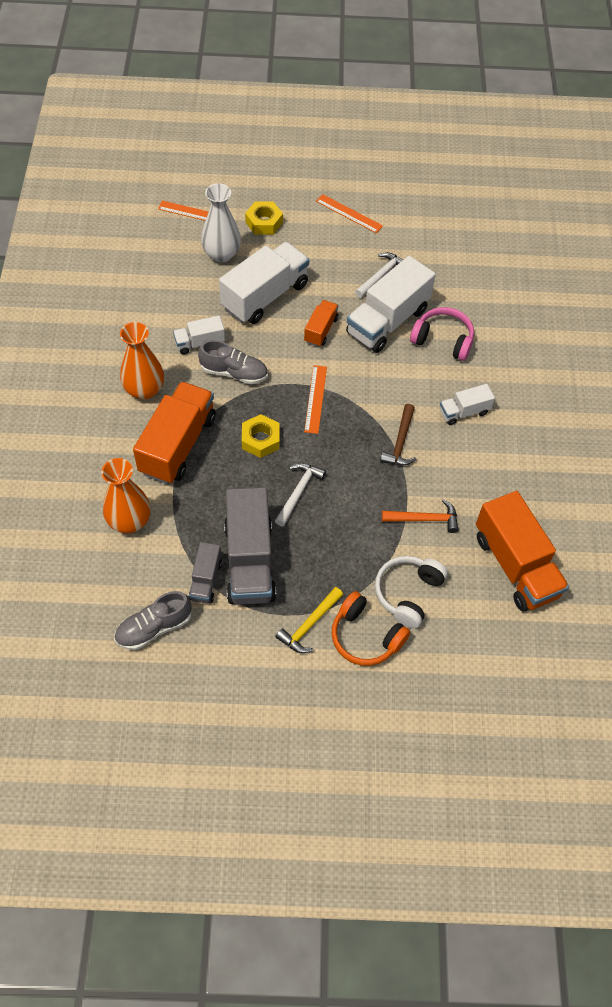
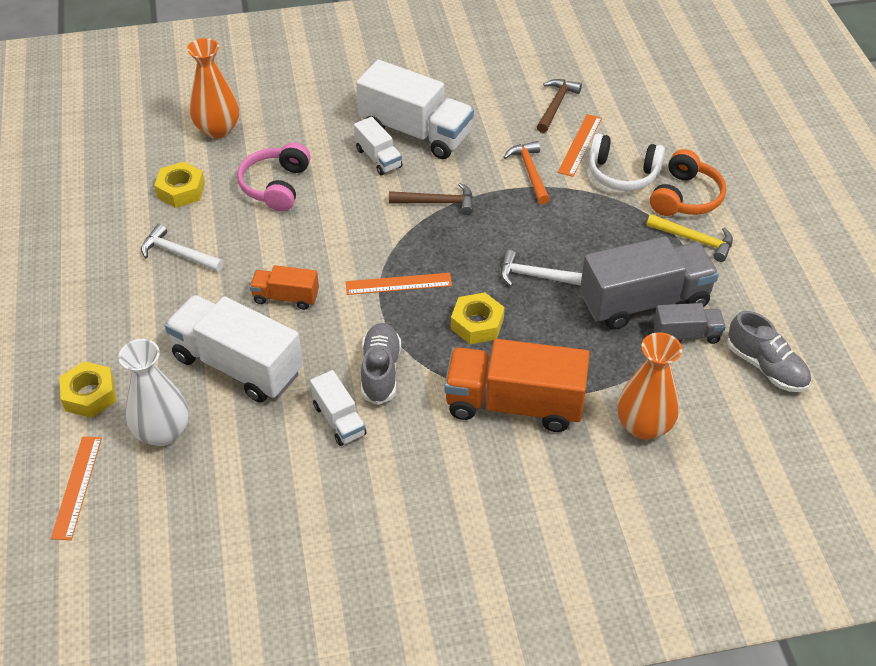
camera: 100 degrees left, 10 degrees down
orange vase [120,322,164,400] -> orange vase moved to [187,38,239,139]
orange ruler [316,194,383,233] -> orange ruler moved to [558,114,602,177]
white truck [346,256,436,353] -> white truck moved to [356,60,474,159]
orange truck [476,491,569,611] -> brown hammer [537,79,582,133]
none -> yellow nut [154,162,205,208]

